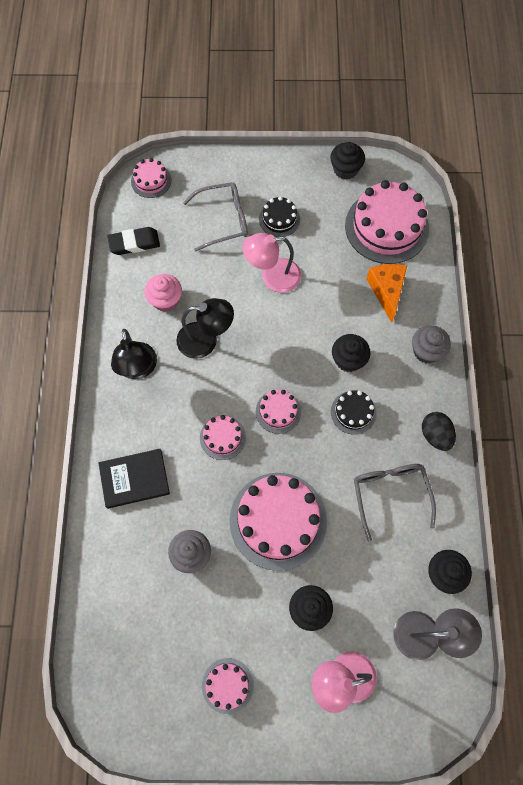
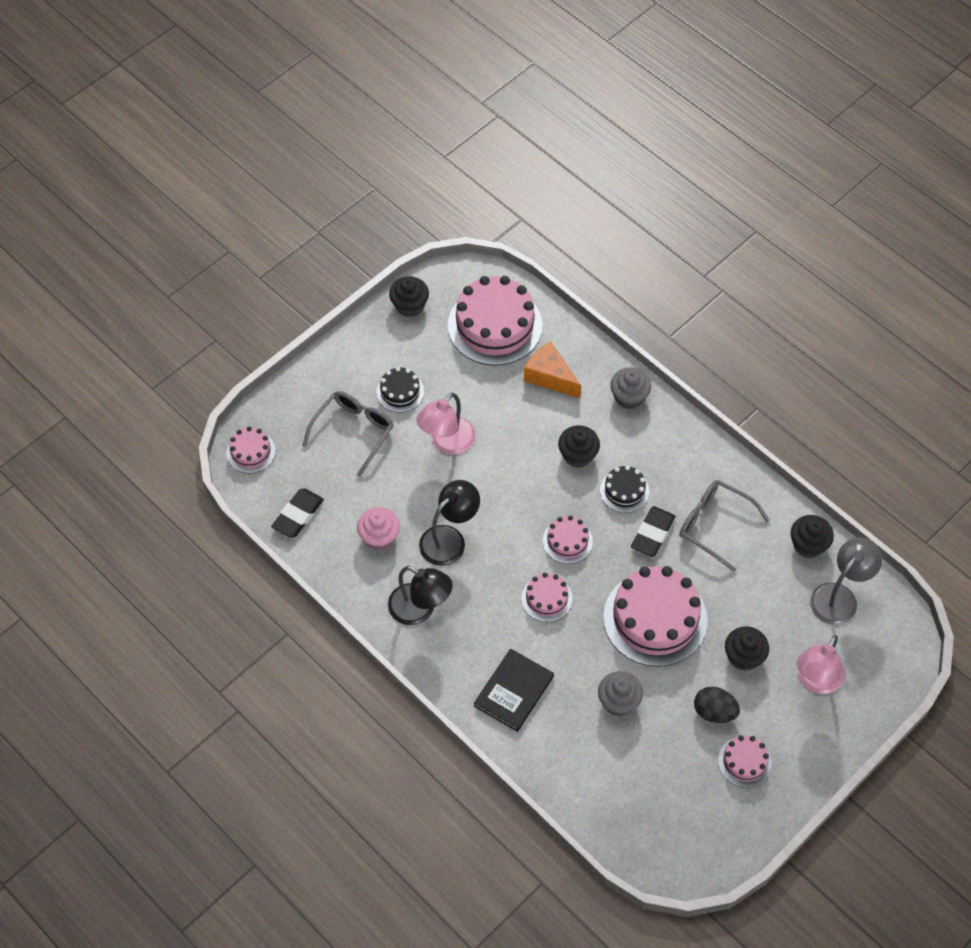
camera: 45 degrees left, 10 degrees down
black egg [422,412,456,451] -> black egg moved to [694,687,740,723]
none -> black eraser [631,506,675,557]

